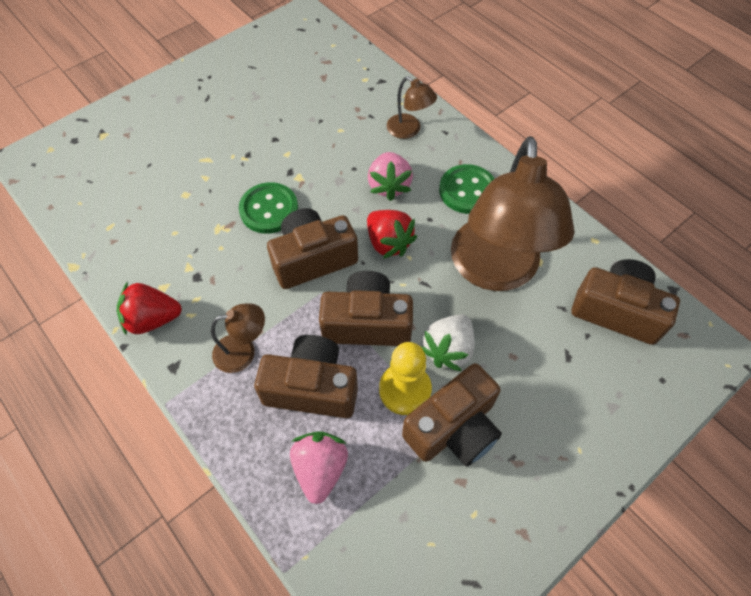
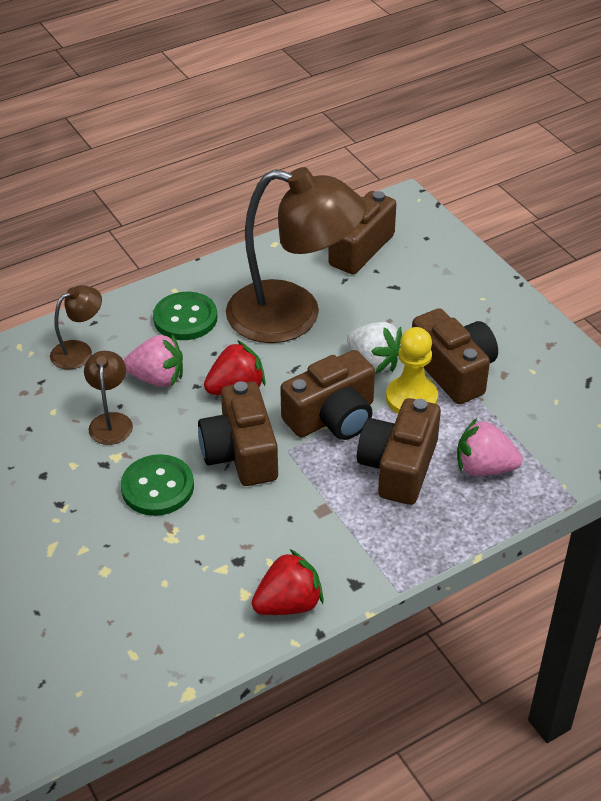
camera: 80 degrees left, 15 degrees down
red strawberry [117,282,182,336] -> red strawberry turned 120 degrees counterclockwise [252,549,324,615]
brown lamp [211,304,265,373] -> brown lamp moved to [84,351,133,445]
brown camera [319,271,413,346] -> brown camera turned 135 degrees counterclockwise [280,350,375,440]

